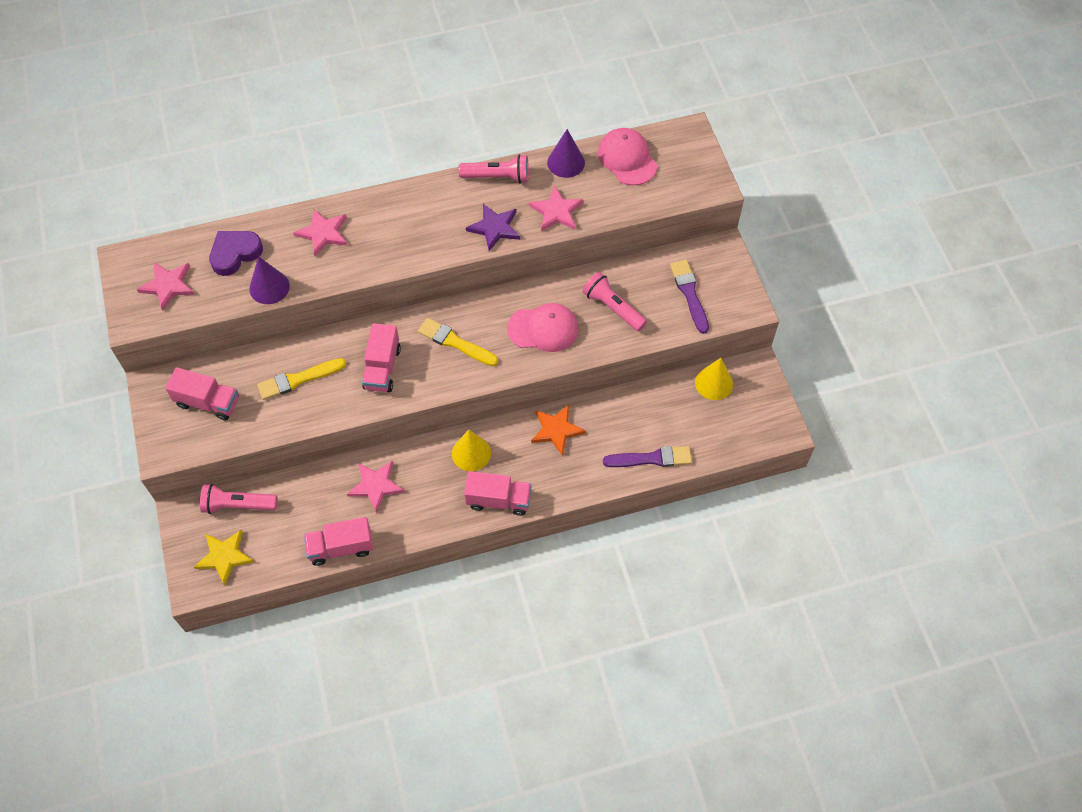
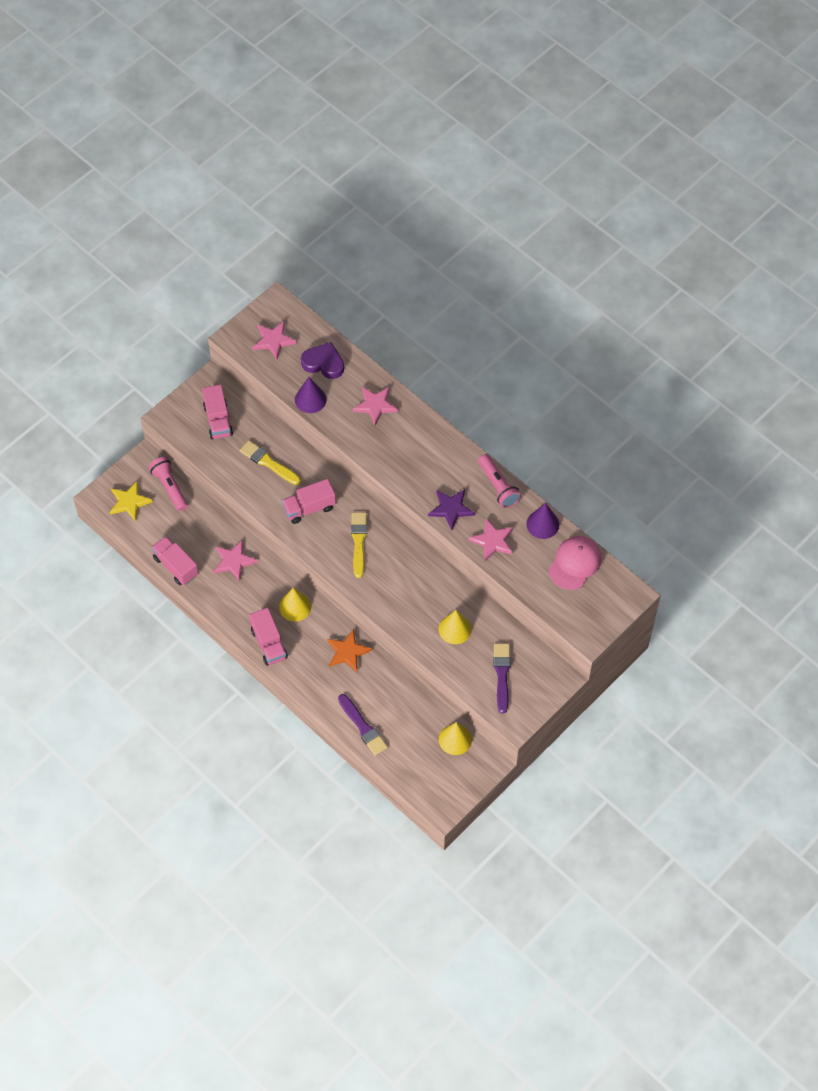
camera: 60 degrees right, 0 degrees up
pink cap [507,303,579,352] -> none
pink flashlight [583,272,647,331] -> yellow cone [439,610,472,644]
purple brush [670,260,709,334] -> purple brush turned 45 degrees counterclockwise [493,644,511,714]

